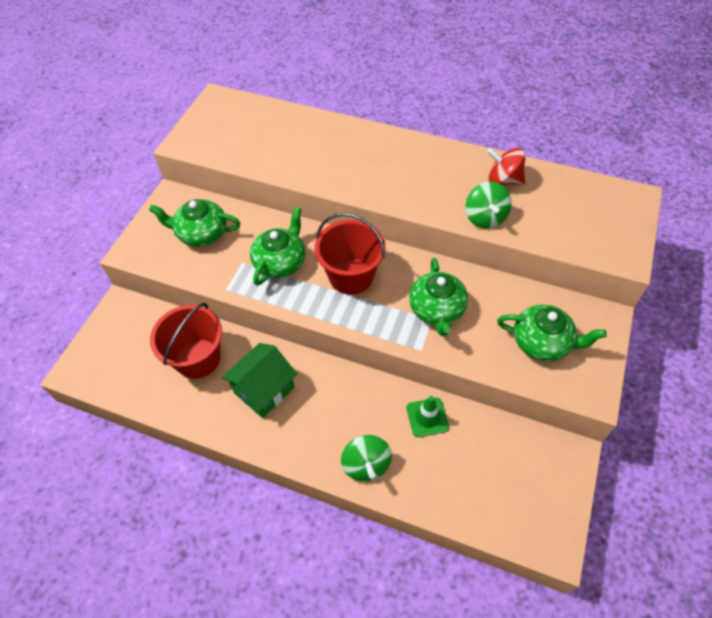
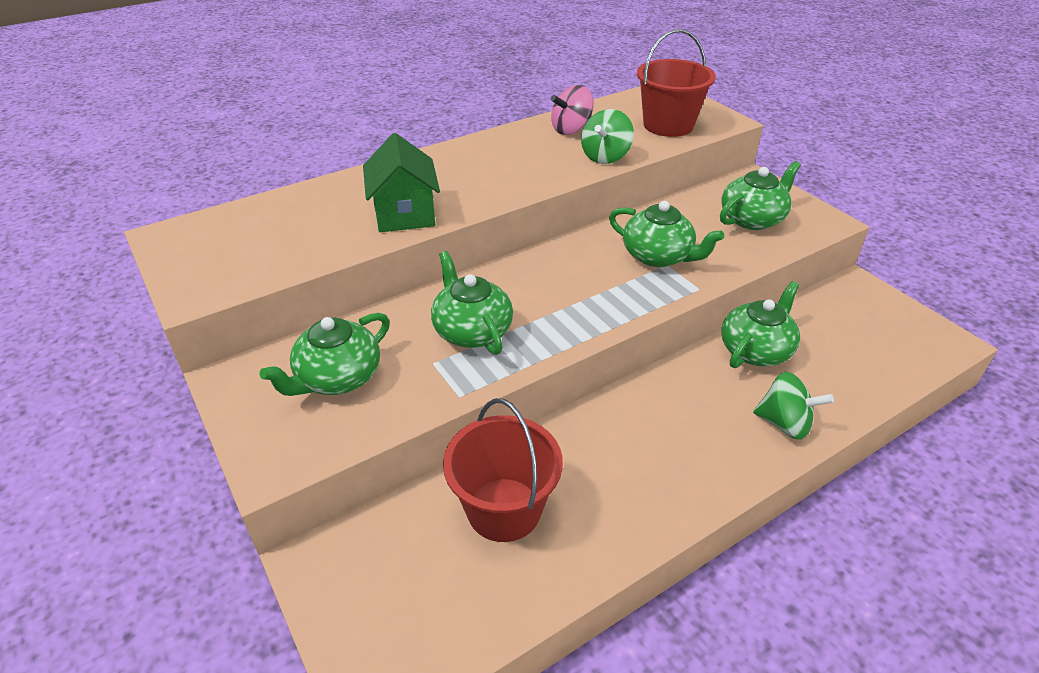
camera: 55 degrees left, 15 degrees down
green house [221,343,298,418] -> green house moved to [363,133,440,232]
red bucket [315,213,385,295] -> red bucket moved to [637,29,716,137]
green traffic cone [406,396,449,437] -> green teapot [721,281,800,368]
green spinning top [465,182,512,229] -> green spinning top turned 90 degrees clockwise [581,109,634,164]
red spinning top [487,148,525,185] -> pink spinning top [551,85,594,135]

